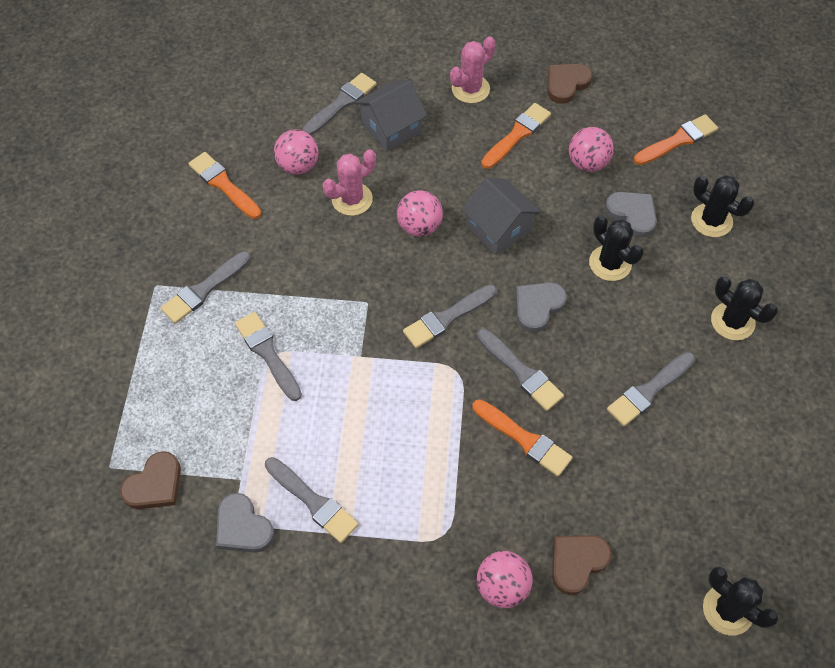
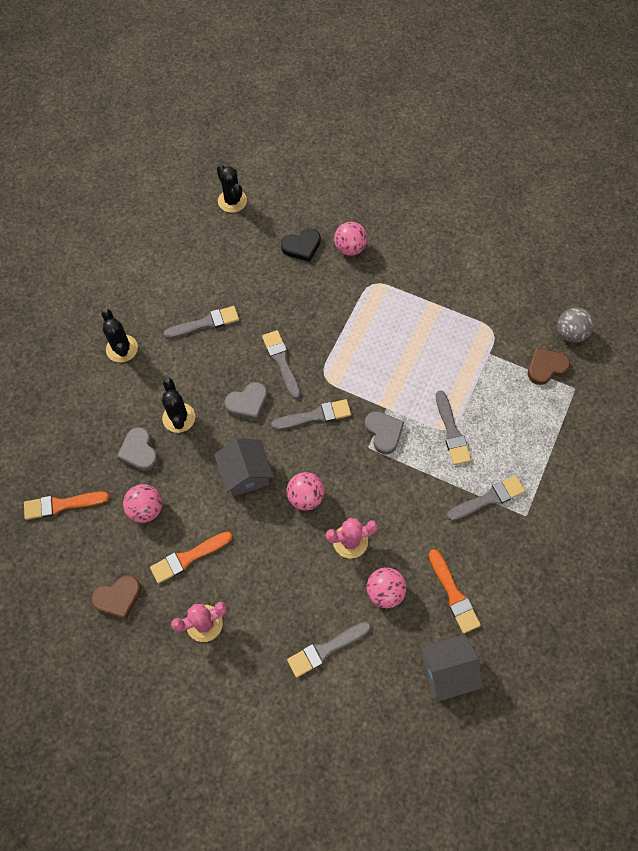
camera: 160 degrees left, 5 degrees up
grey heart [216,493,274,552] -> grey heart moved to [364,411,404,454]
grey brush [265,457,359,543] -> none
grey house [355,80,427,152] -> grey house moved to [421,634,484,702]
orange brush [472,399,573,476] -> none
brown heart [552,535,612,595] -> black heart [281,229,321,262]
black cactus [691,175,754,237] -> none
none -> grey ball [557,308,594,343]

